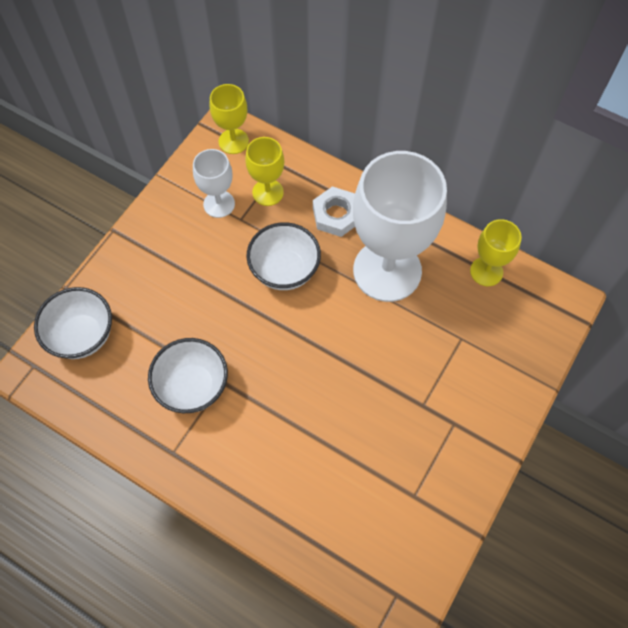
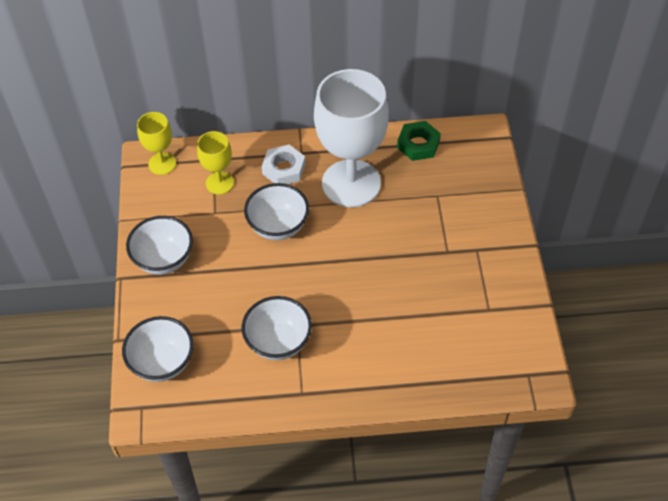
camera: 35 degrees left, 10 degrees down
white goblet [193,149,235,218] -> none
yellow goblet [470,219,521,286] -> green nut [397,121,441,161]
none -> white bowl [126,216,193,275]

